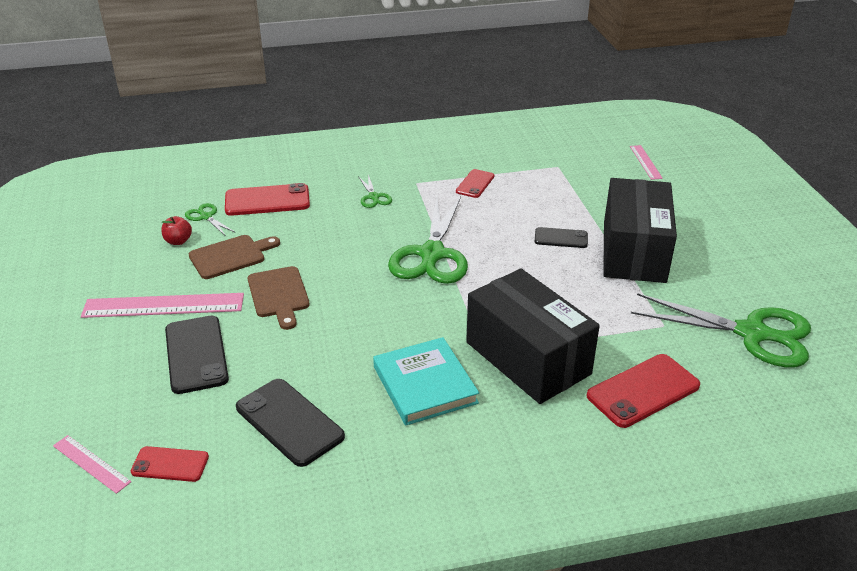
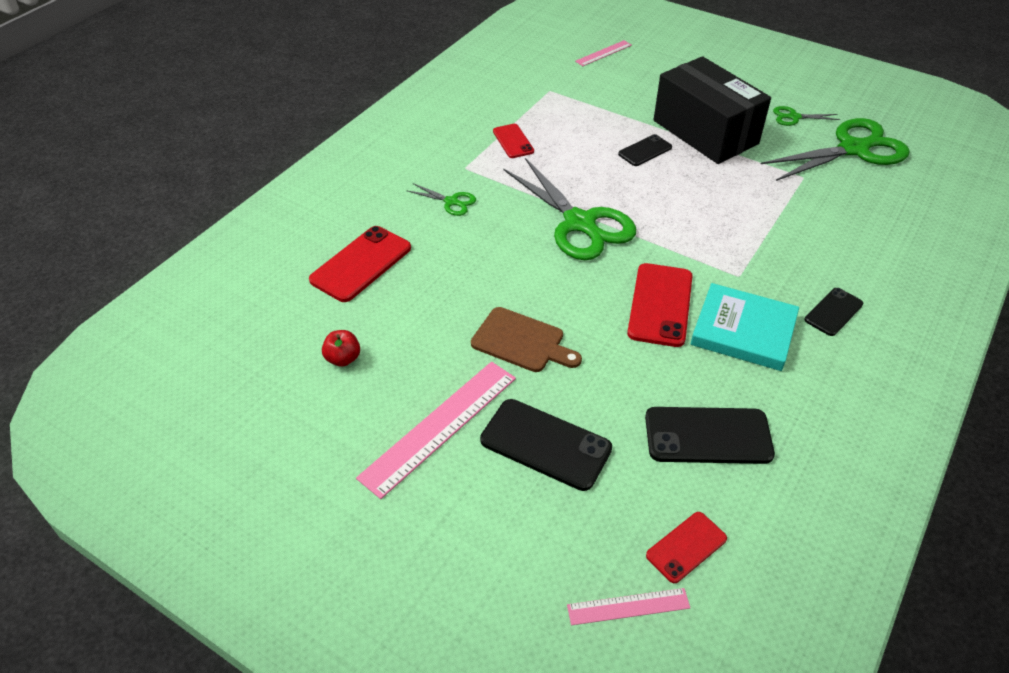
camera: 45 degrees left, 10 degrees up
green scissors [185,203,236,236] -> green scissors moved to [773,106,840,126]
brown cutting board [189,235,280,279] -> none
black box [466,269,600,404] -> none
red phone [587,354,700,428] -> red phone moved to [627,263,693,347]
pink ruler [630,145,663,180] -> pink ruler turned 75 degrees counterclockwise [575,40,632,66]
none -> black phone [805,288,863,336]

